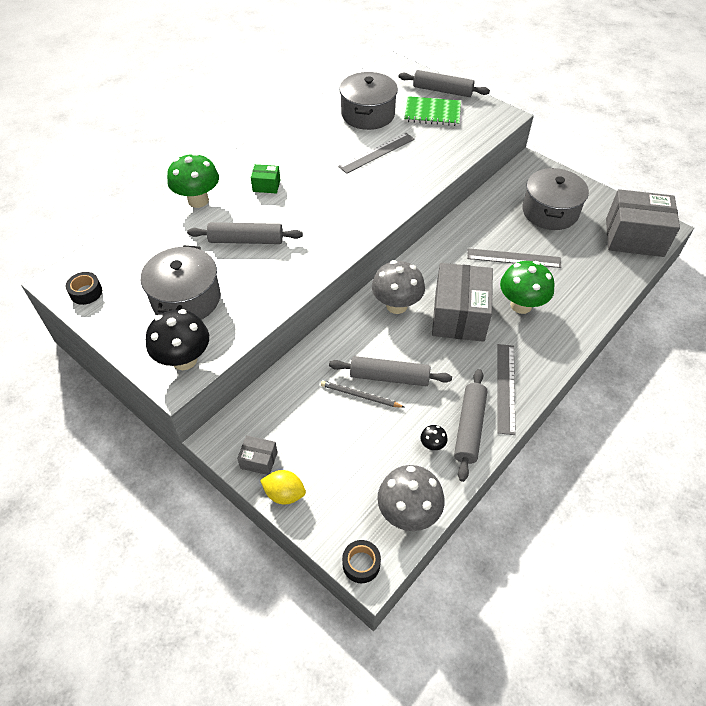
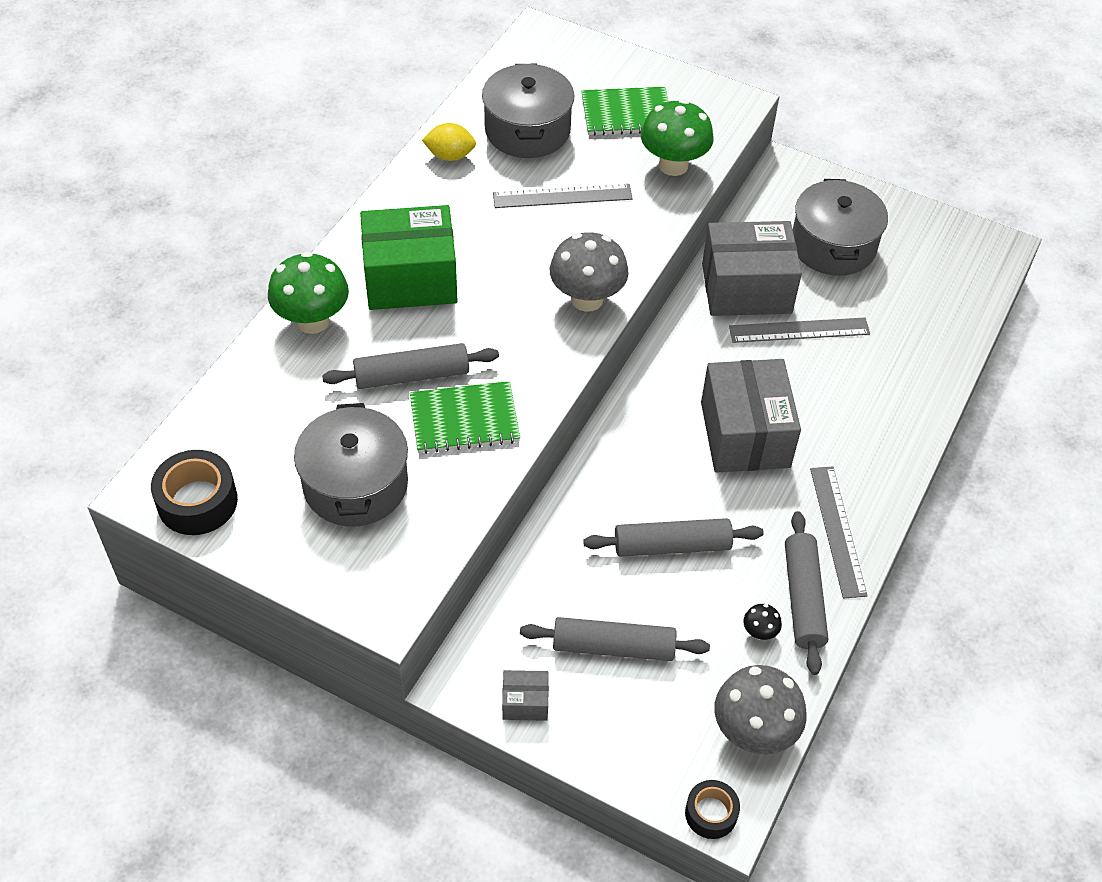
camera: 15 degrees left, 0 degrees up
black tape [66,272,102,305] -> black tape [151,450,238,535], size x1.63
black mushroom [146,309,209,370] -> none
green box [251,164,280,194] -> green box [360,205,458,310], size x2.26
yellow lemon [260,470,306,505] -> yellow lemon moved to [422,123,476,161]
grey pencil [321,381,405,408] -> none
grey ruler [338,133,415,174] -> grey ruler turned 45 degrees clockwise [493,184,633,208]
grey mushroom [372,260,425,314] -> grey mushroom moved to [550,232,628,312]
grey rolling pin [399,70,490,97] -> grey rolling pin moved to [520,617,710,661]
green mushroom [500,261,555,314] -> green mushroom moved to [641,99,714,176]
grey box [606,189,680,257] -> grey box moved to [702,221,802,316]
none -> green notebook [410,381,520,454]

